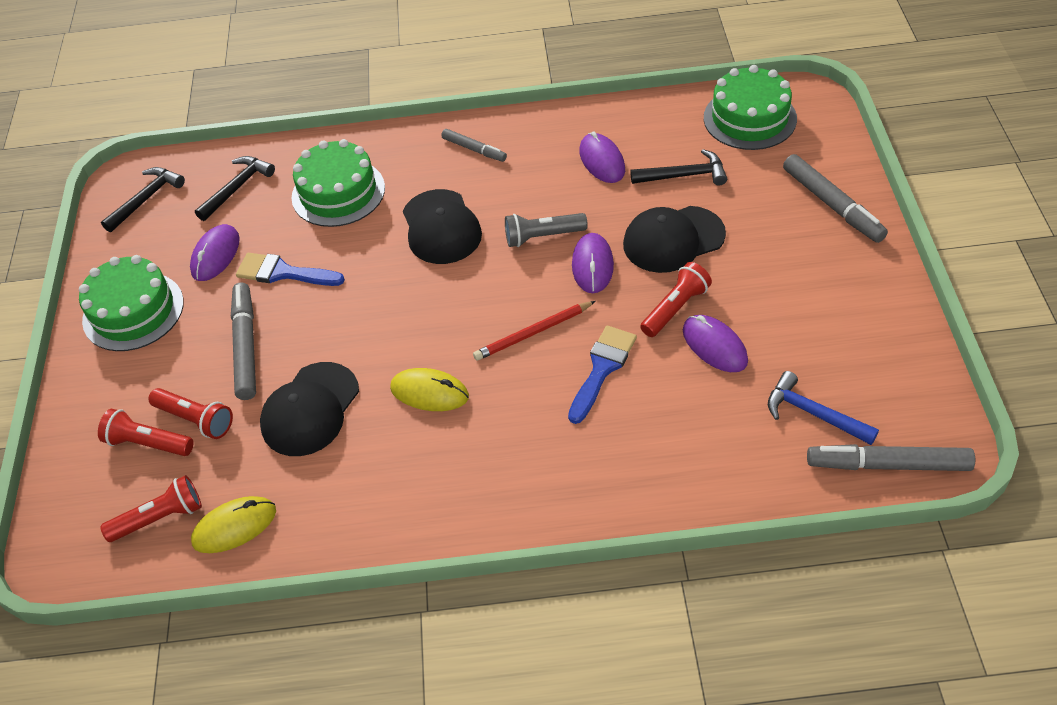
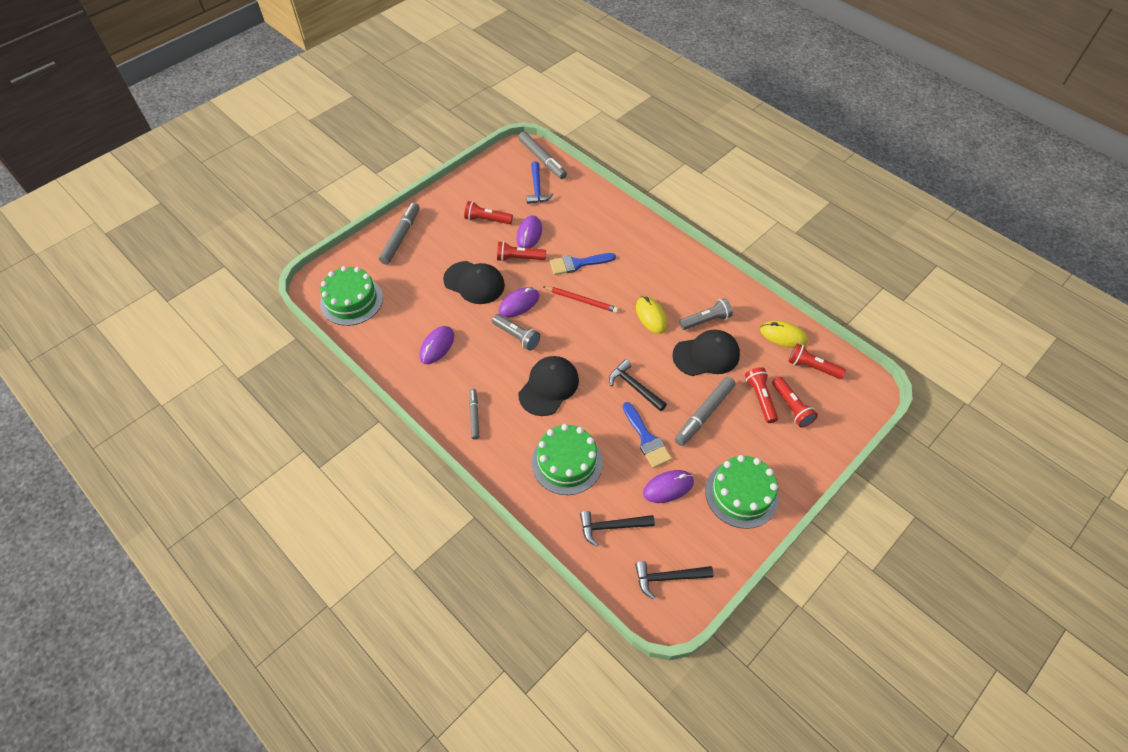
camera: 135 degrees left, 5 degrees up
black hammer [630,149,727,186] -> black hammer moved to [609,360,667,411]
none -> red flashlight [464,201,513,224]
none -> grey flashlight [679,298,733,330]

